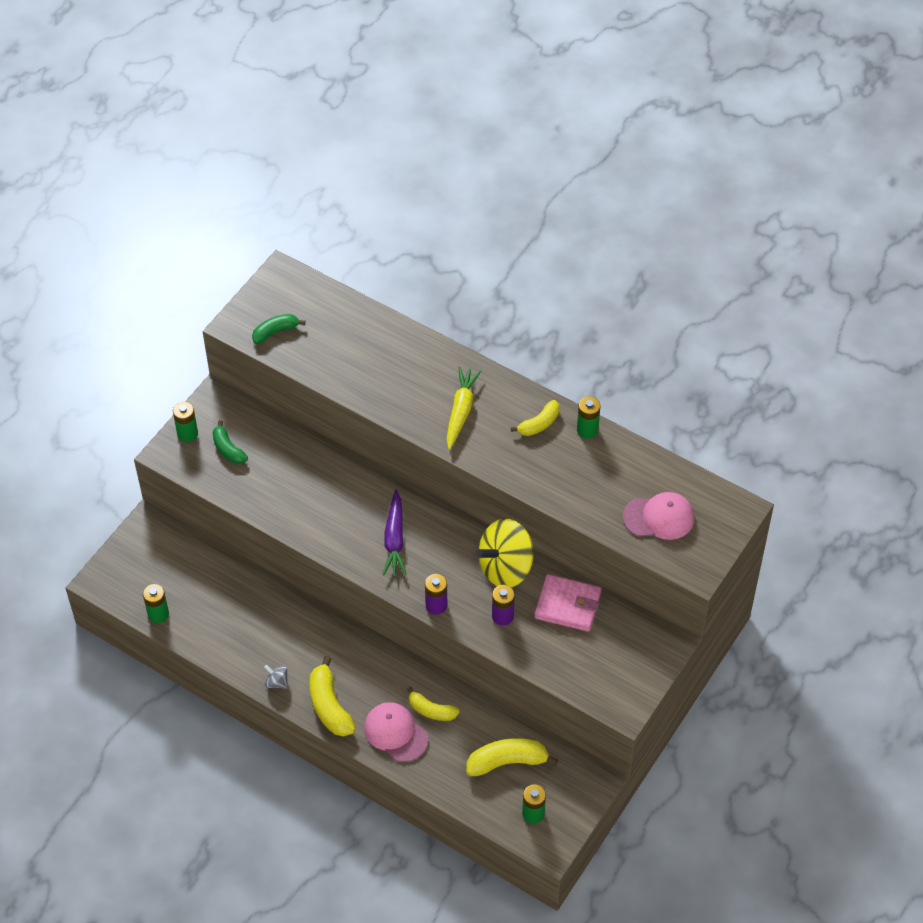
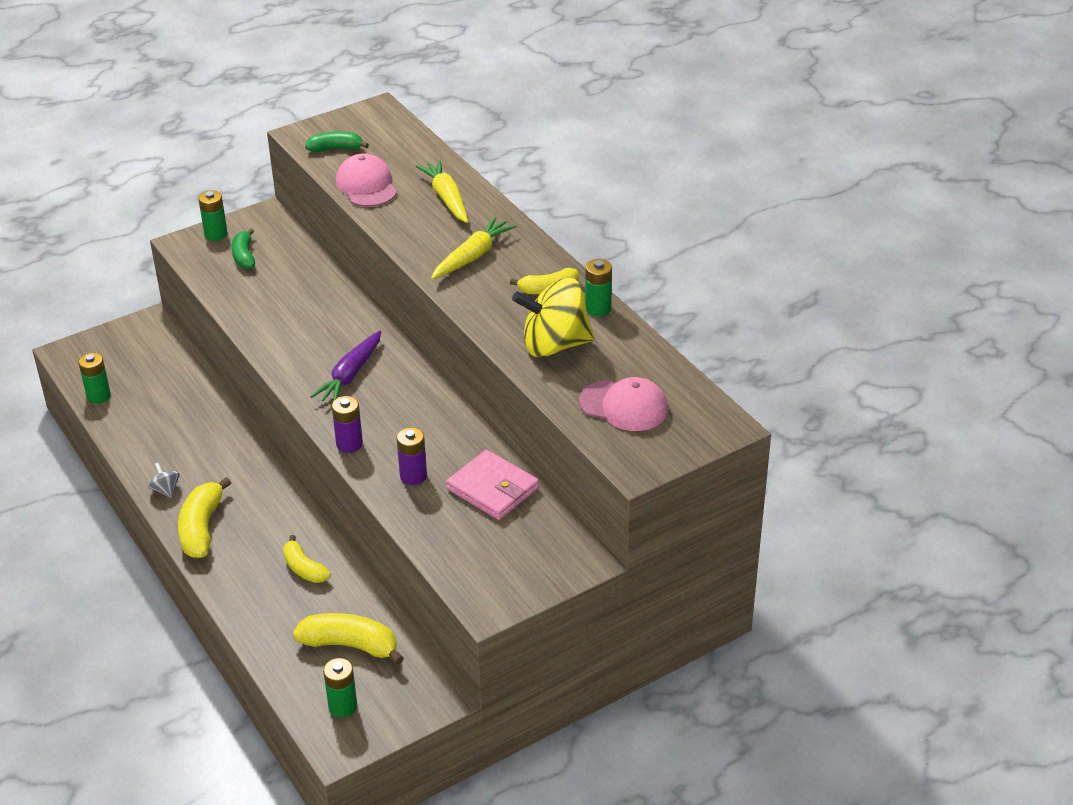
camera: 25 degrees right, 15 degrees down
pink cap [364,702,429,762] -> pink cap moved to [336,153,397,207]
yellow spinning top [477,518,534,587] -> yellow spinning top moved to [512,278,594,357]
none -> yellow carrot [416,160,468,223]

